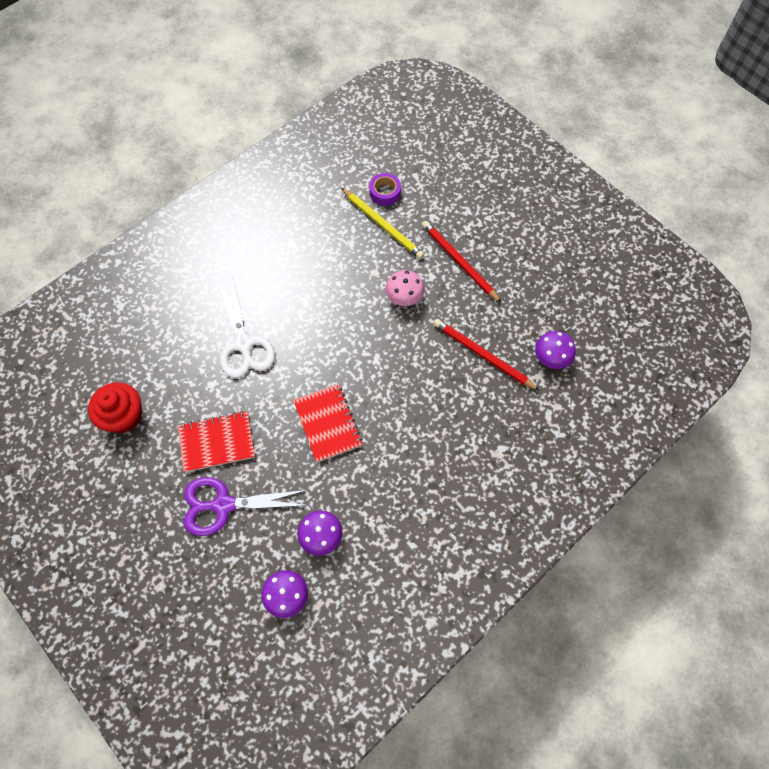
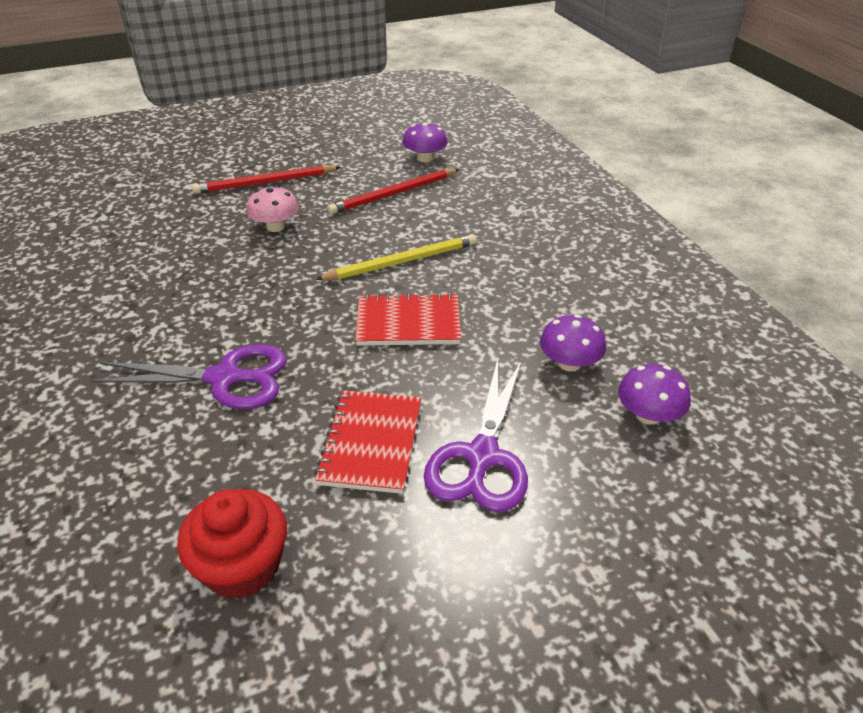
camera: 70 degrees left, 25 degrees down
white scissors [219,277,275,378] -> purple scissors [91,344,287,409]
yellow pencil [341,188,424,259] -> yellow pencil moved to [315,234,477,280]
purple tape [369,173,401,206] -> none

